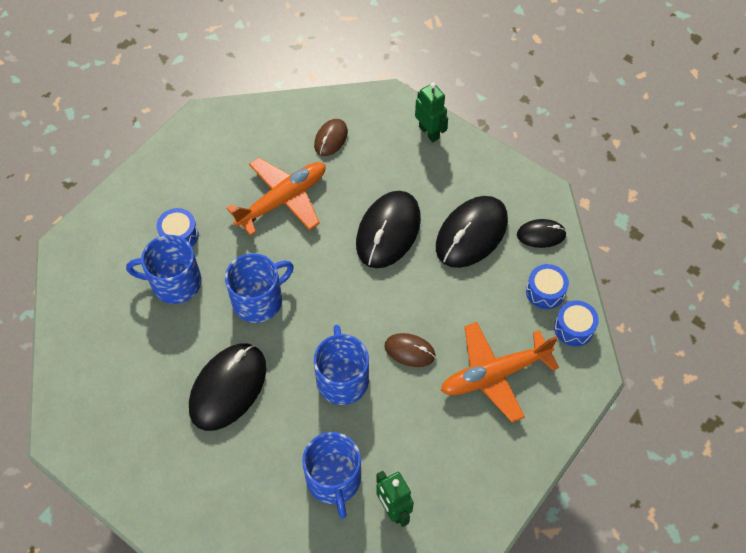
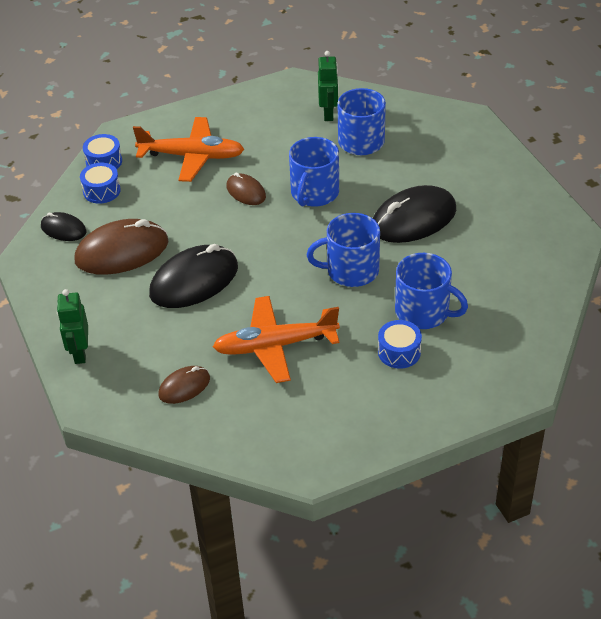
camera: 150 degrees left, 15 degrees down
black mouse [436,196,508,268] -> brown mouse [74,219,168,275]

